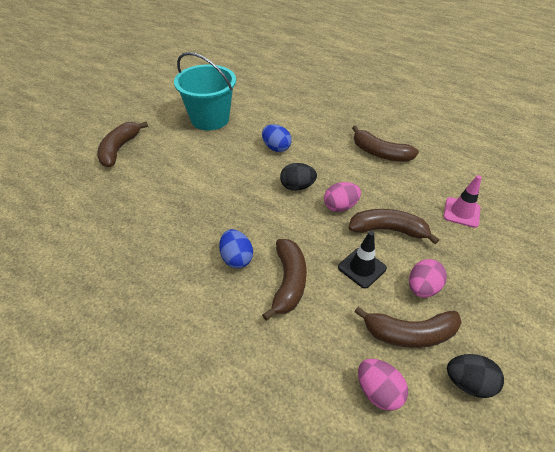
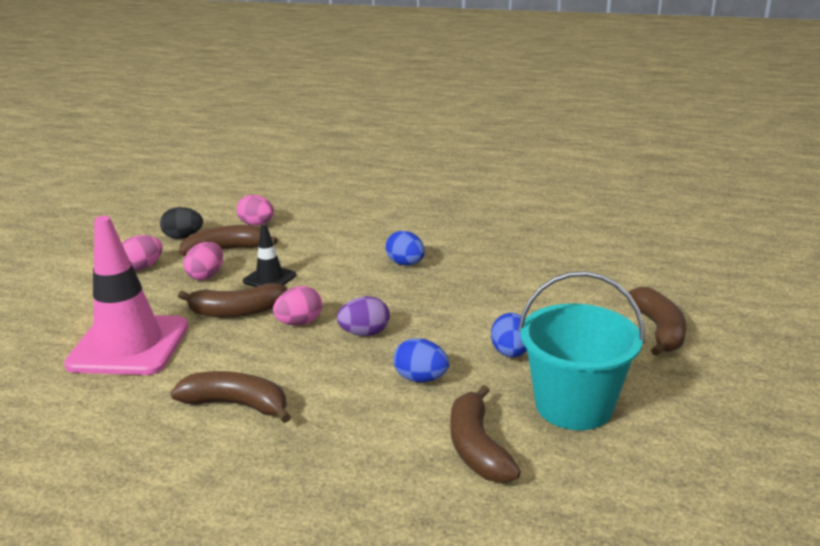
camera: 165 degrees right, 20 degrees down
brown banana [262,239,307,321] -> brown banana moved to [450,385,521,483]
black egg [280,163,317,191] -> purple egg [337,296,390,336]
pink traffic cone [443,175,482,228] -> pink traffic cone [64,216,189,375], size x2.08
none -> pink egg [122,235,162,271]
none -> blue egg [491,313,527,358]

